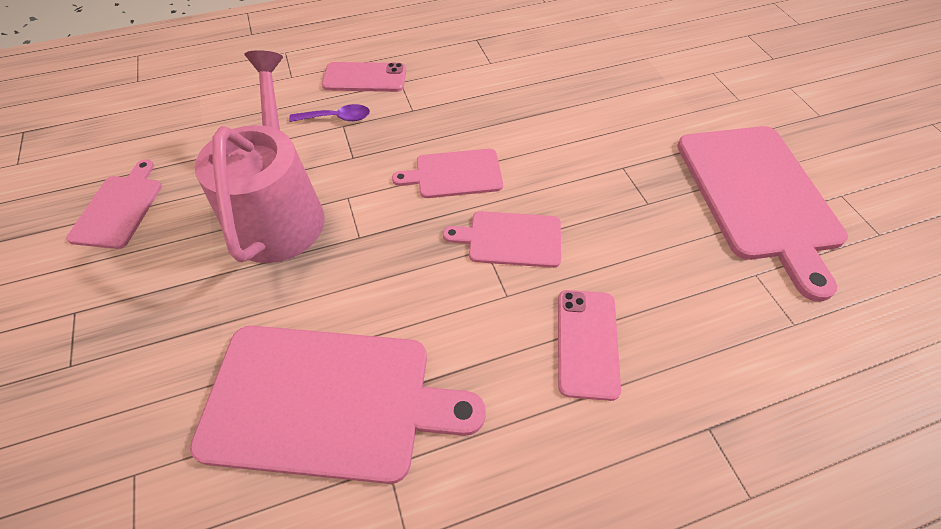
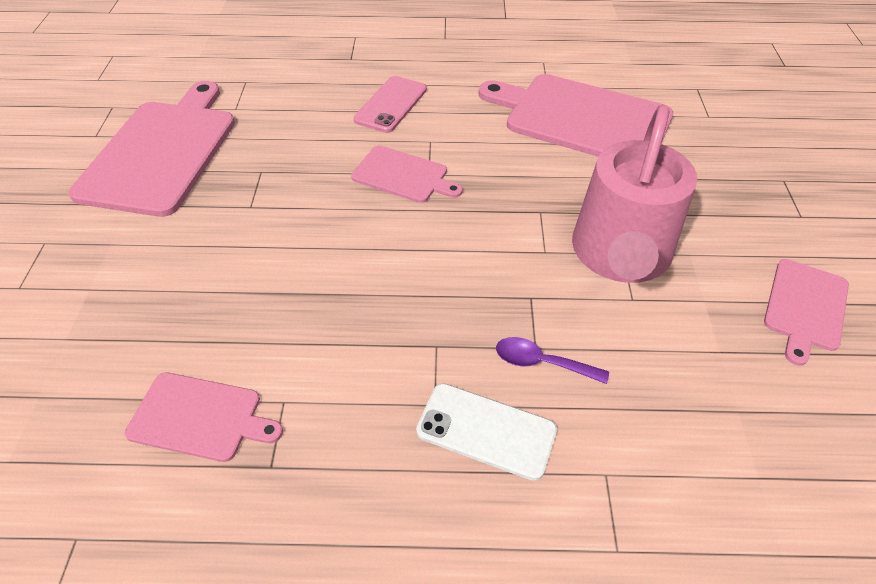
camera: 160 degrees left, 5 degrees down
pink phone [322,62,406,92] -> white phone [416,383,557,481]
pink cutting board [392,149,503,198] -> pink cutting board moved to [125,372,283,462]

